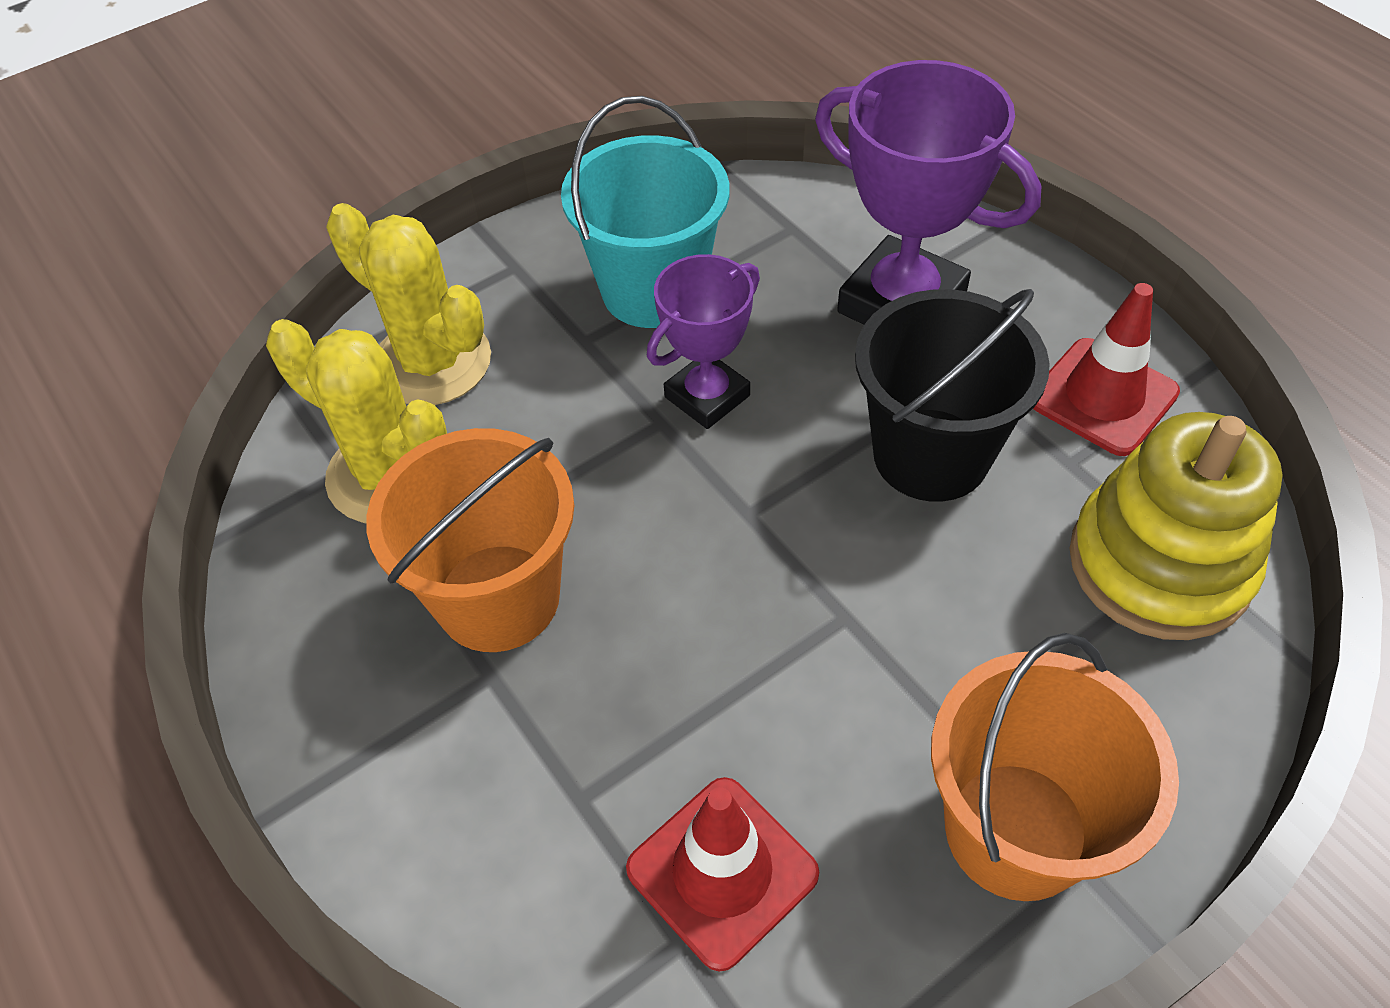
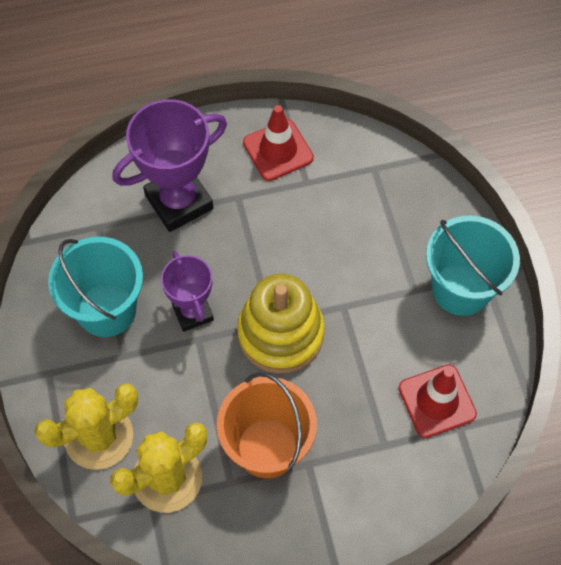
camera: 70 degrees left, 10 degrees up
black bucket [855,289,1050,502] -> none
orange bucket [931,633,1179,901] -> turquoise bucket [426,215,520,316]
yellow stacking toy [1069,412,1283,640] -> yellow stacking toy moved to [237,274,325,373]

